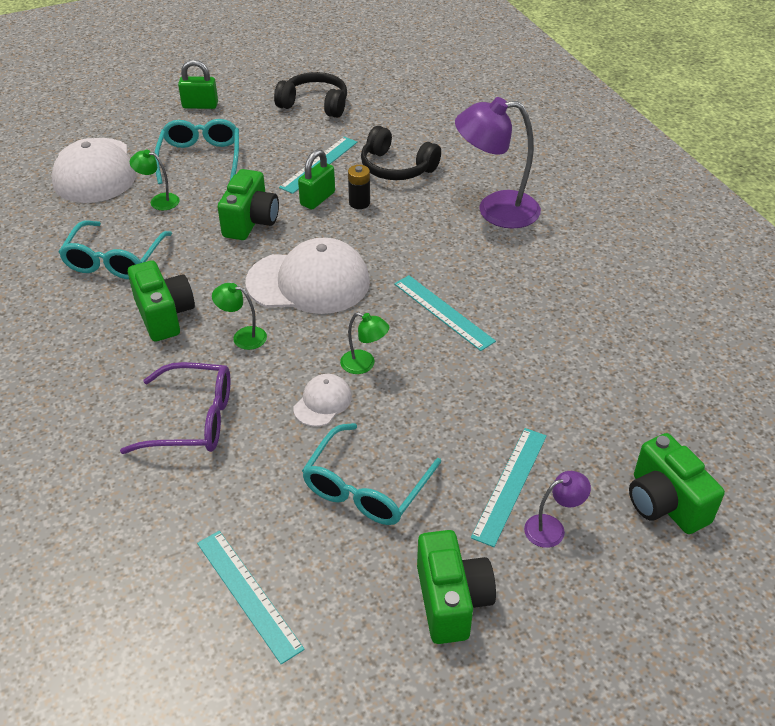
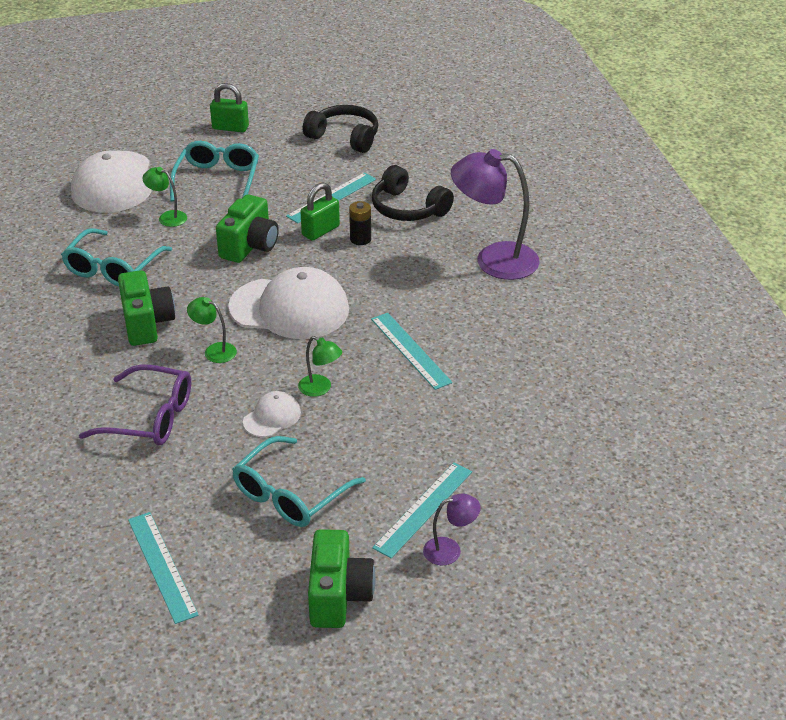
camera: 10 degrees right, 5 degrees down
green camera [629,433,725,534] -> none

